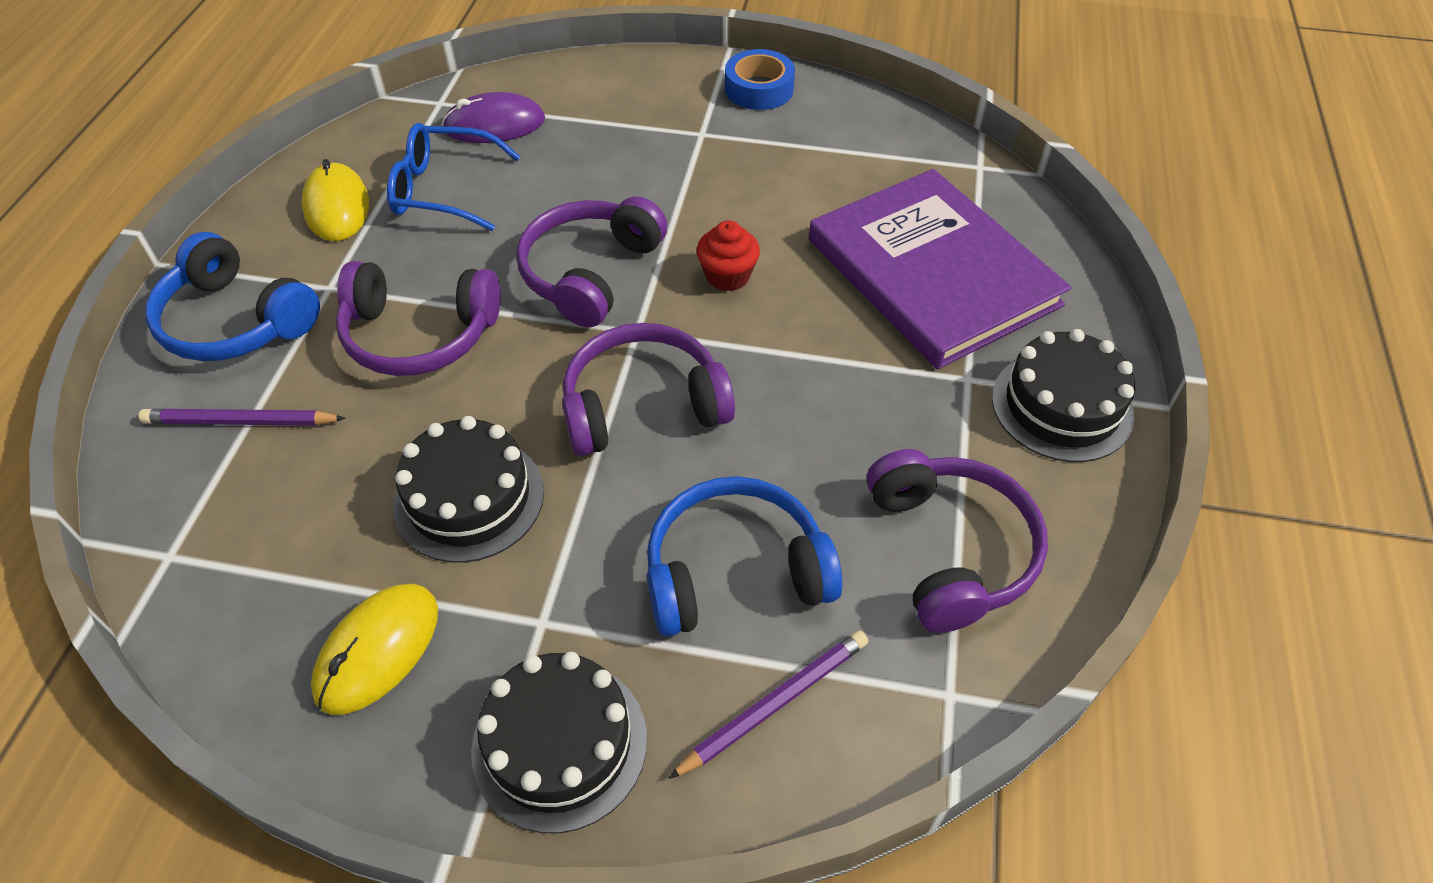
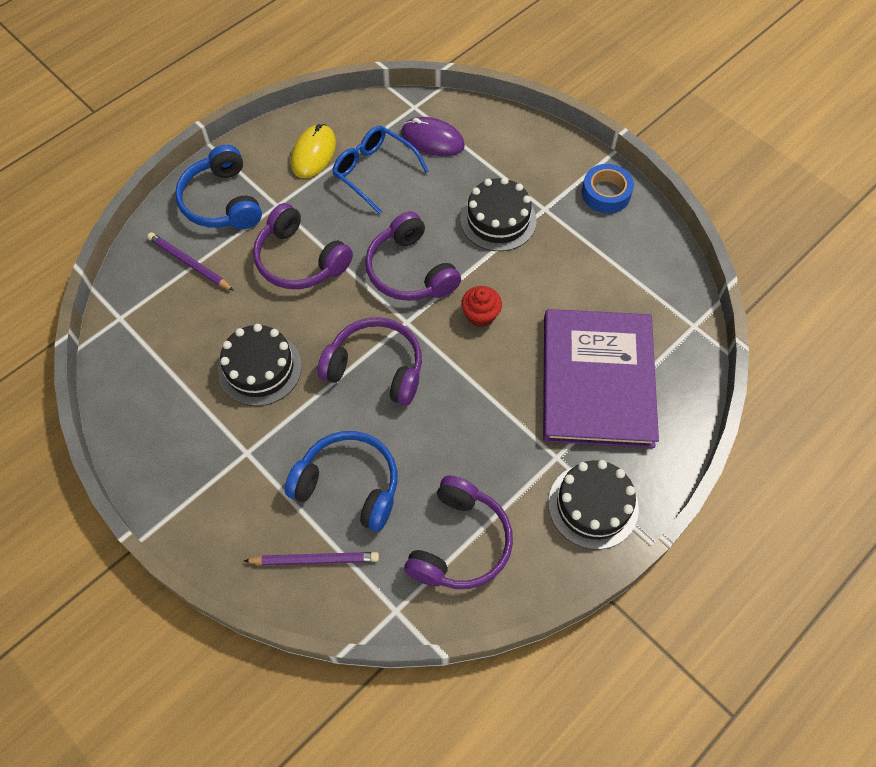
camera: 35 degrees right, 10 degrees up
yellow mouse [311,584,438,715] -> none
black cake [471,652,647,833] -> black cake moved to [460,177,536,251]
purple headphones [516,196,667,327] -> purple headphones turned 90 degrees counterclockwise [365,212,461,301]

